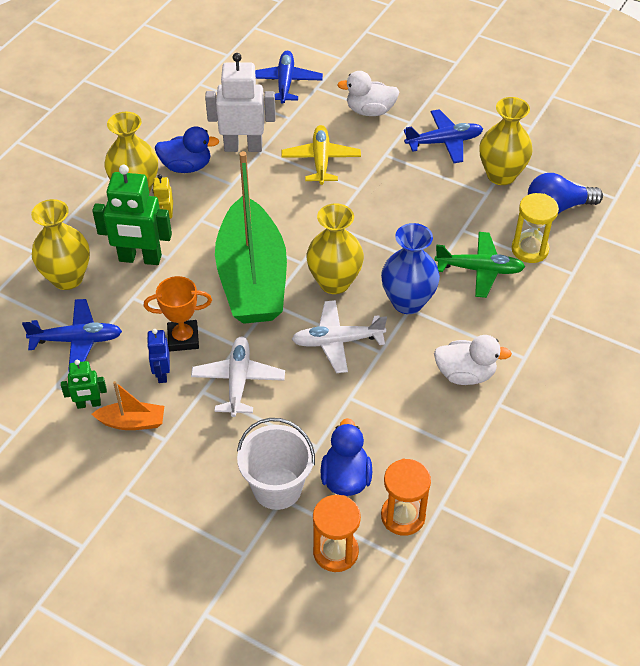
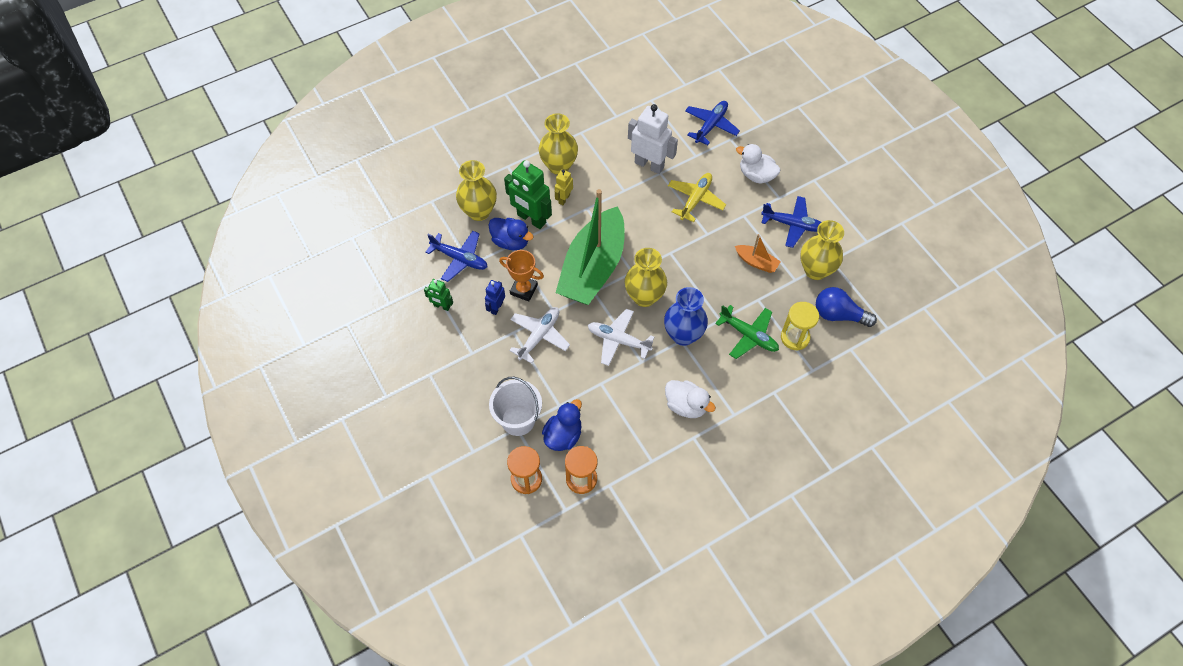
camera: 30 degrees right, 10 degrees up
orange boat [92,381,164,430] -> orange boat moved to [735,234,781,273]
blue duck [155,126,219,173] -> blue duck moved to [489,218,534,250]

